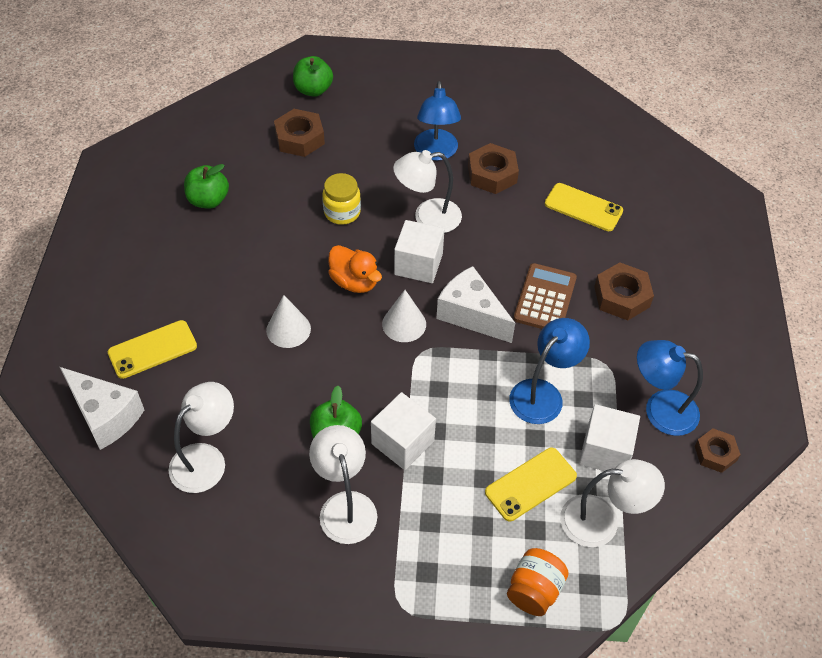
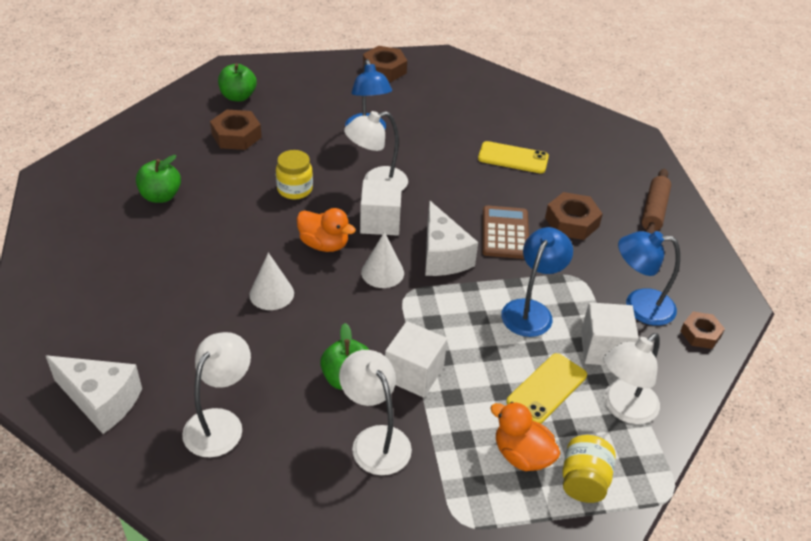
camera: 15 degrees left, 10 degrees down
yellow phone [108,320,197,379] -> none
white cheese [436,266,515,343] -> white cheese turned 135 degrees counterclockwise [425,200,478,276]
brown nut [468,143,519,194] -> brown nut moved to [363,46,407,82]
orange jar [507,548,569,616] -> yellow jar [563,435,616,503]
white lamp [560,459,665,547] -> white lamp turned 150 degrees clockwise [603,333,660,424]
none -> orange duck [490,402,561,471]
none -> brown rolling pin [642,169,671,234]

